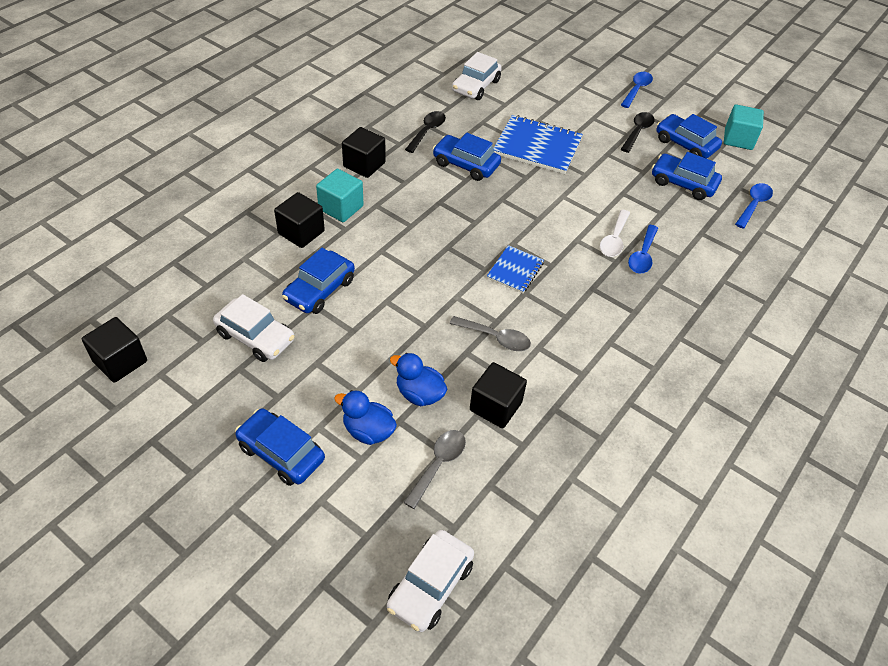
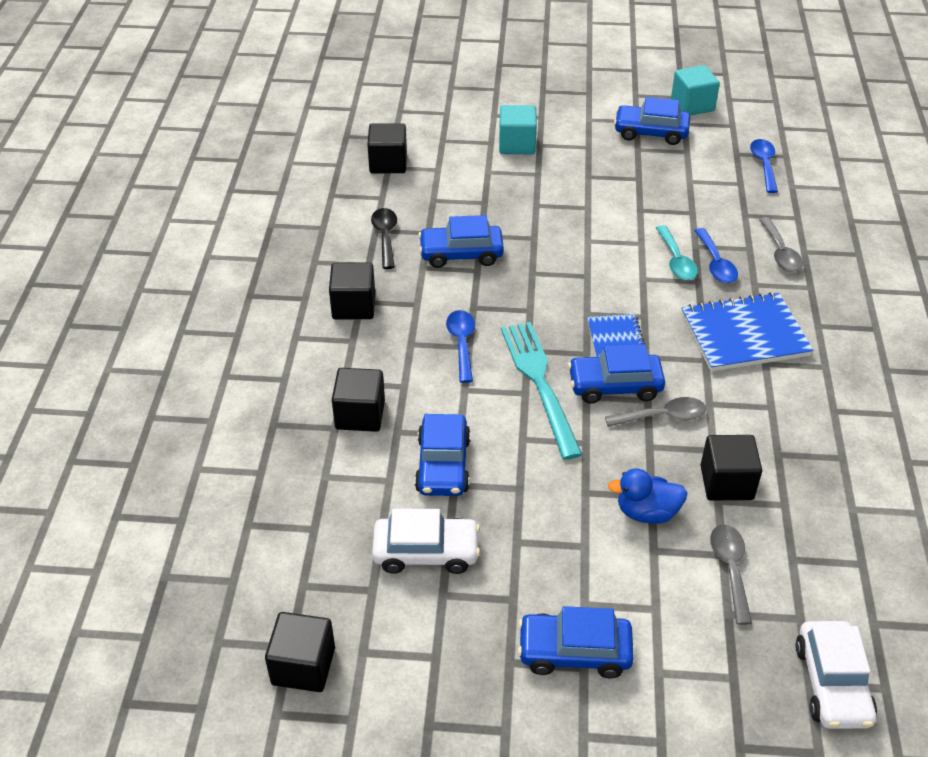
camera: 30 degrees left, 5 degrees down
turquoise cube [316,169,364,222] -> turquoise cube moved to [499,105,537,154]
blue duck [334,390,397,445] -> none
white car [452,52,502,100] -> black cube [367,123,407,173]
blue notebook [493,115,583,174] -> blue notebook moved to [681,292,814,372]
white spoon [600,210,630,257] -> turquoise spoon [656,225,698,280]
blue spoon [621,72,653,108] -> blue spoon moved to [446,310,475,383]
black spoon [621,112,654,153] -> none
blue car [652,152,722,200] -> blue car moved to [568,344,665,404]
none -> turquoise fork [501,322,583,460]
none -> grey spoon [759,217,803,272]

